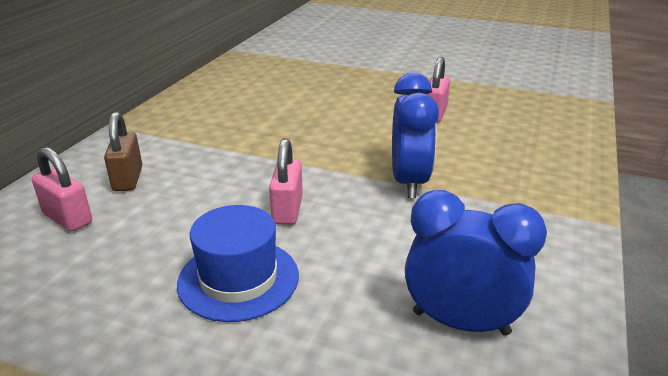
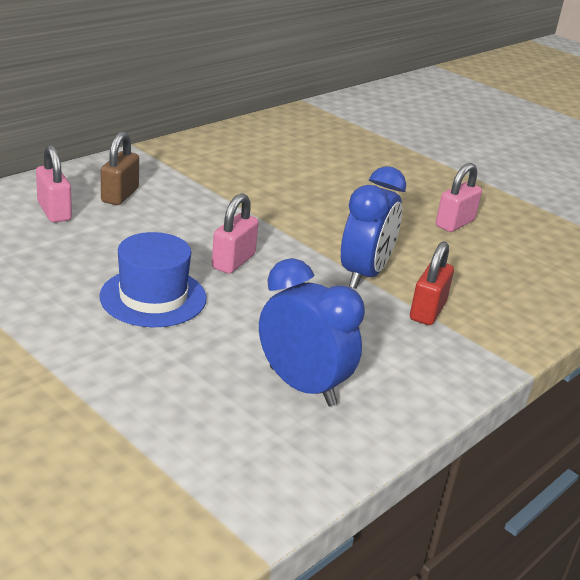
camera: 20 degrees right, 0 degrees up
none -> red padlock [410,241,454,325]

